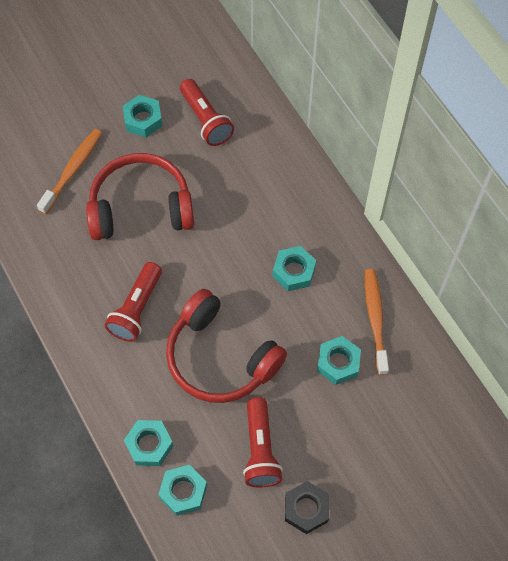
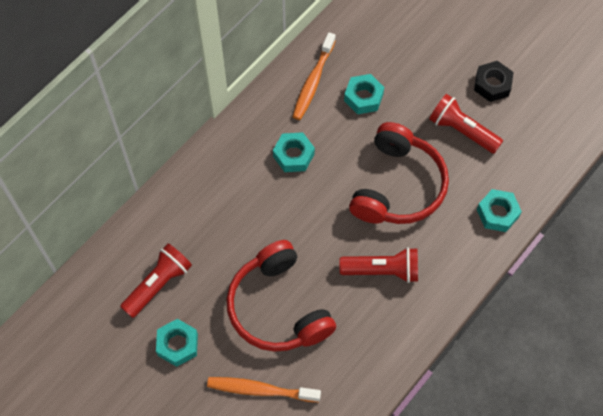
camera: 110 degrees left, 0 degrees up
turquoise nut [158,465,207,516] -> none
red flashlight [243,397,283,487] -> red flashlight turned 120 degrees counterclockwise [429,94,503,154]
orange toothbrush [365,269,389,375] -> orange toothbrush turned 45 degrees counterclockwise [292,32,336,120]

